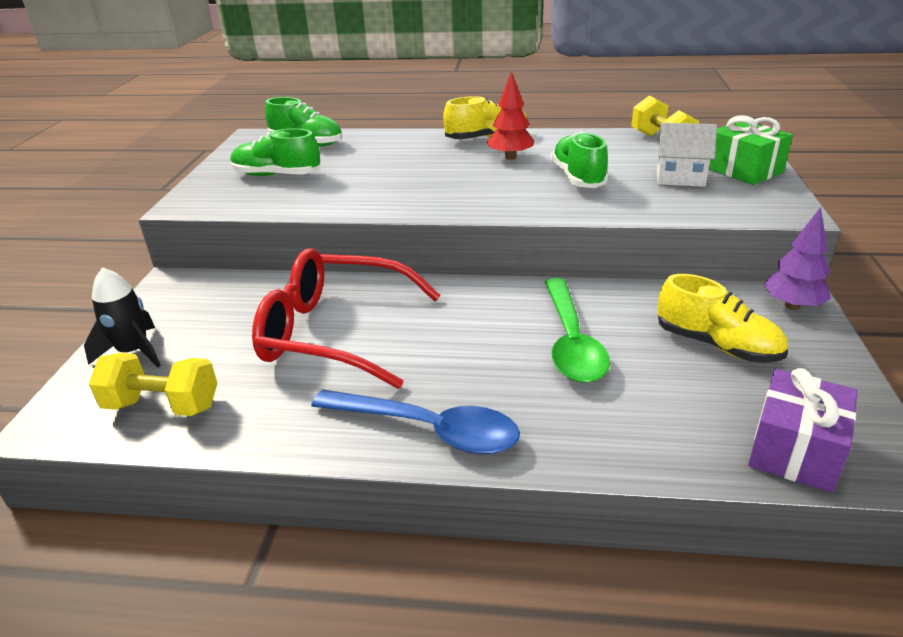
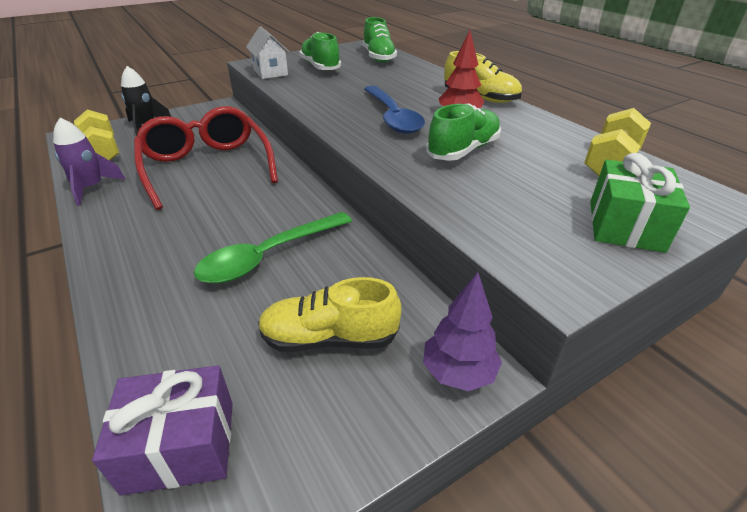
camera: 50 degrees right, 5 degrees up
blue spoon [311,389,520,454] -> blue spoon moved to [364,86,425,134]
white house [657,122,717,187] -> white house moved to [246,26,290,79]
yellow shoe [658,274,788,363] -> yellow shoe turned 90 degrees clockwise [258,277,402,352]
none -> purple rocket [53,118,126,206]

